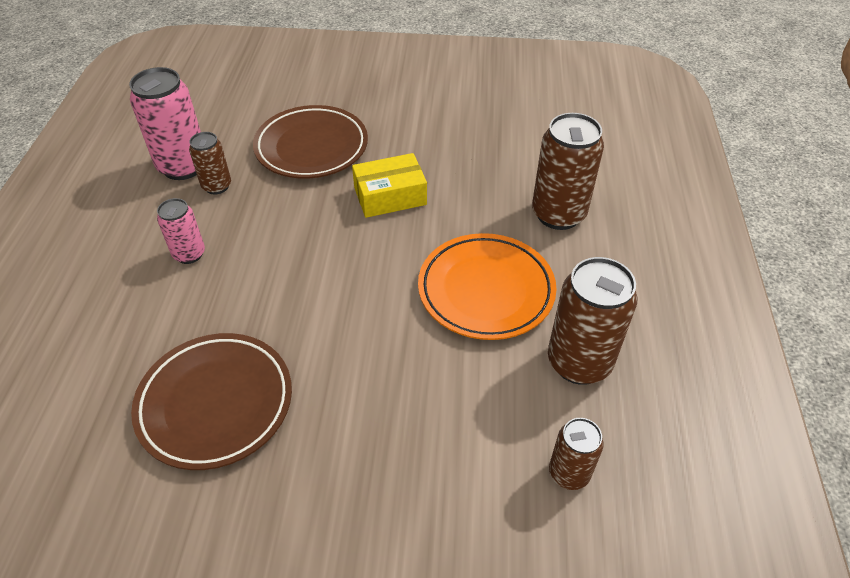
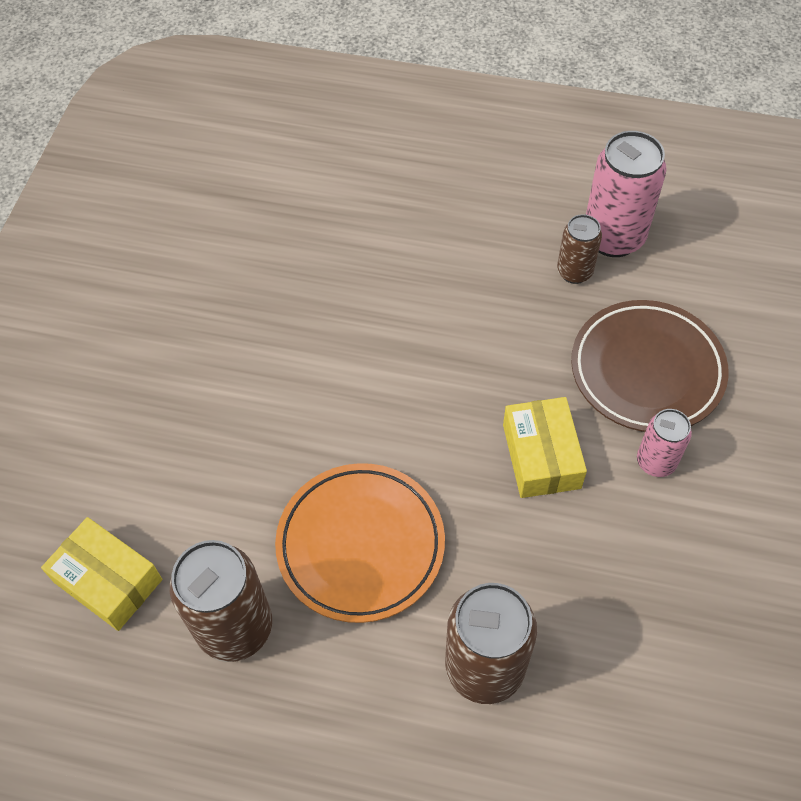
camera: 100 degrees right, 10 degrees up
brown plate [131,333,292,470] -> none
pink can [157,198,205,264] -> pink can moved to [637,409,692,477]
brown can [549,418,603,490] -> yellow box [41,517,162,631]

